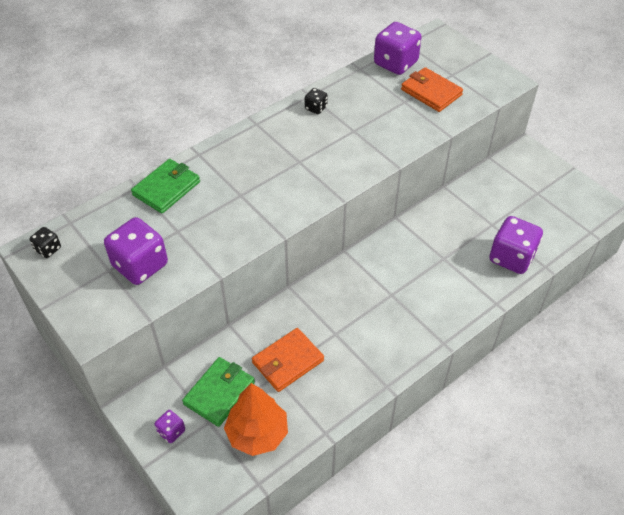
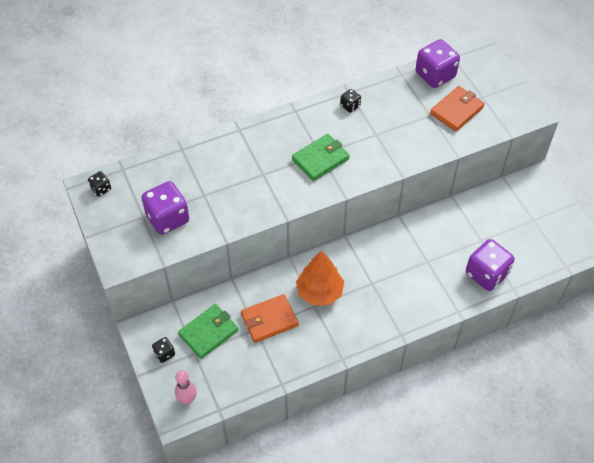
camera: 15 degrees right, 5 degrees up
green wallet [131,159,200,214] -> green wallet moved to [292,134,350,181]
purple dice [155,410,185,443] -> black dice [152,337,175,363]
orange tree [224,383,288,456] -> orange tree moved to [296,251,344,305]
orange wallet [401,67,463,112] -> orange wallet turned 75 degrees clockwise [430,86,485,132]
none -> pink bowling pin [175,370,197,405]

